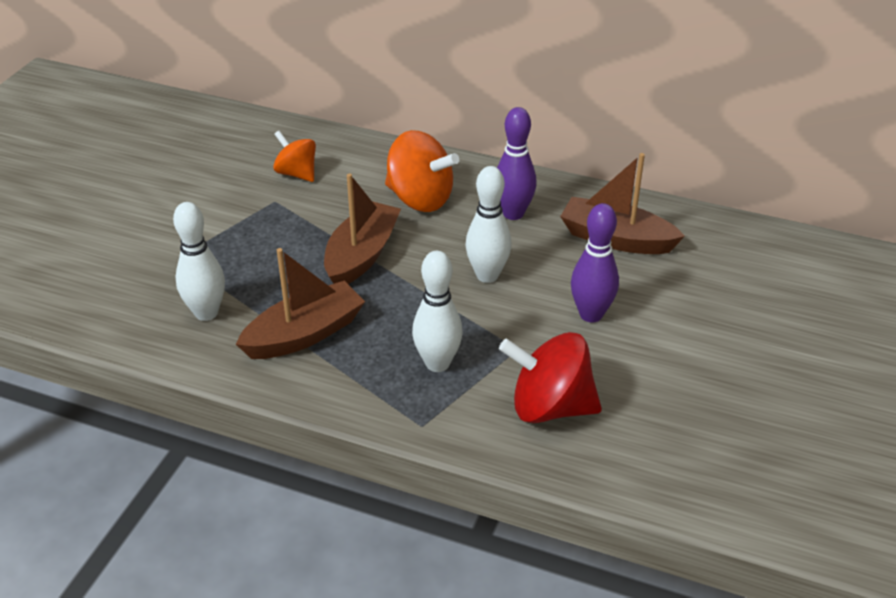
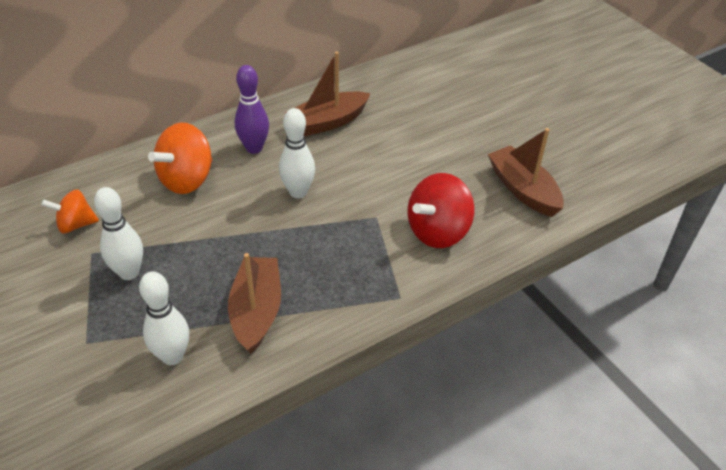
camera: 55 degrees left, 5 degrees up
brown boat [324,173,401,284] -> brown boat moved to [488,128,564,217]
orange spinning top [385,130,459,212] -> orange spinning top turned 150 degrees clockwise [148,123,212,194]
white bowling pin [412,251,463,372] -> white bowling pin moved to [94,187,143,280]
purple bowling pin [571,203,619,322] -> none

